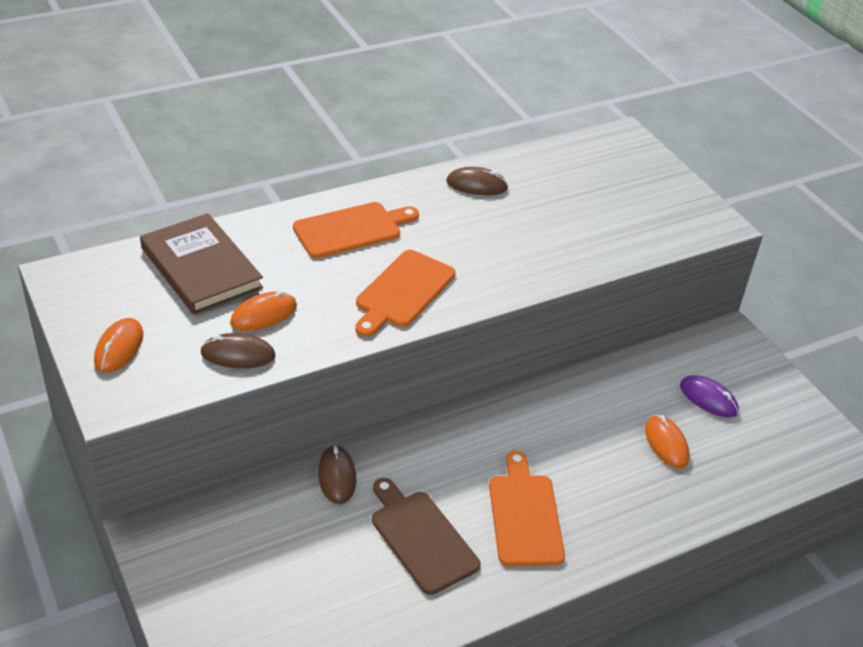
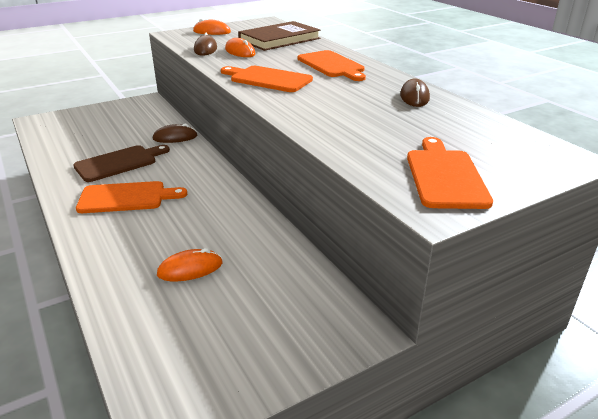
camera: 90 degrees right, 10 degrees down
purple mouse [680,375,739,418] -> none
none -> orange cutting board [407,137,493,209]

